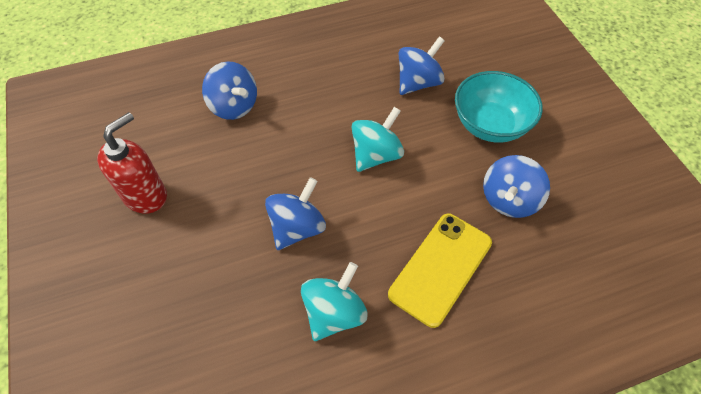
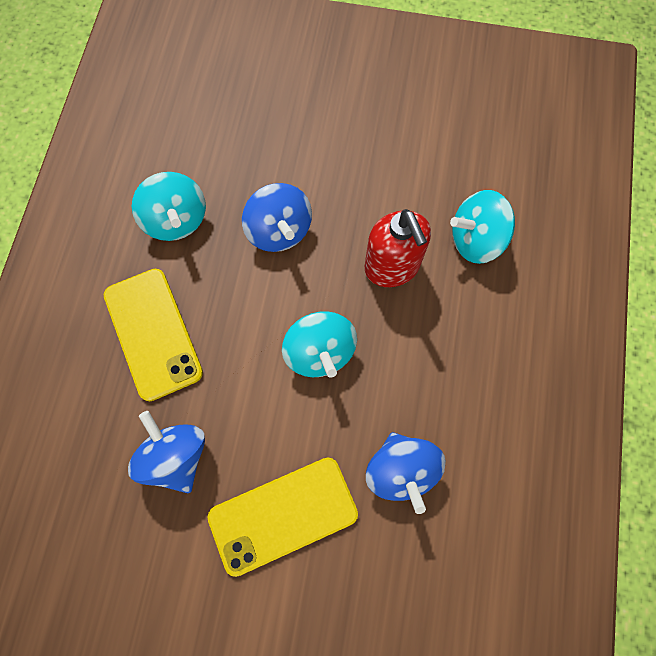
camera: 120 degrees right, 15 degrees up
red soap dispenser [97,112,167,214] -> red soap dispenser moved to [365,209,431,287]
blue spinning top [202,61,257,120] -> turquoise spinning top [450,190,515,264]
turquoise bowl [455,71,543,143] -> yellow phone [208,458,358,577]

